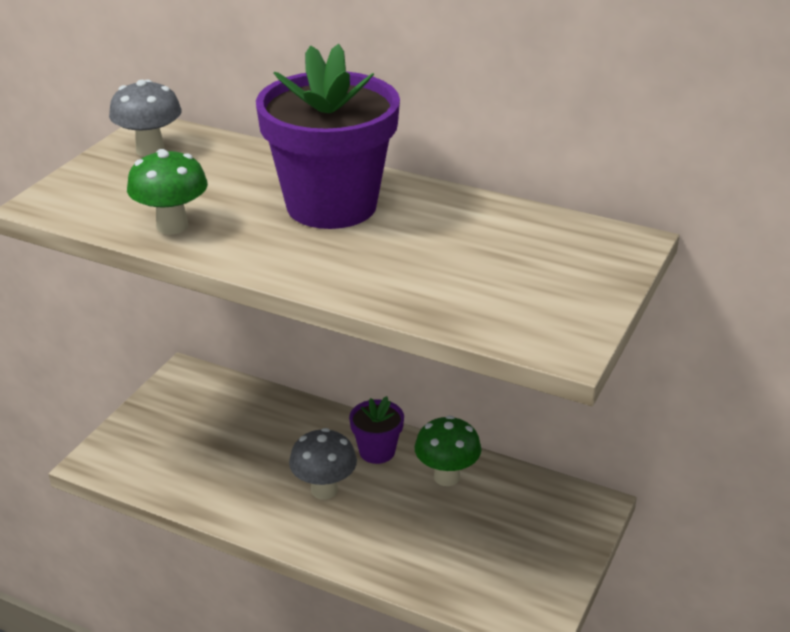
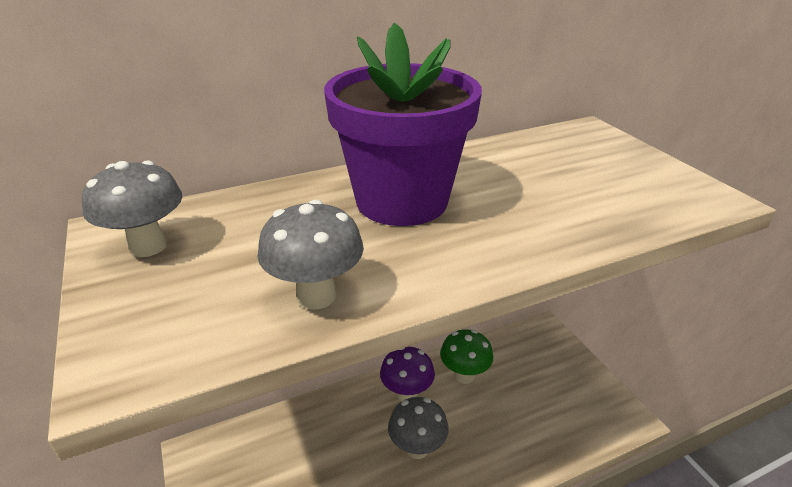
camera: 50 degrees left, 0 degrees up
green mushroom [127,149,208,235] -> grey mushroom [257,200,364,310]
purple flower pot [349,396,404,464] -> purple mushroom [380,346,435,401]

